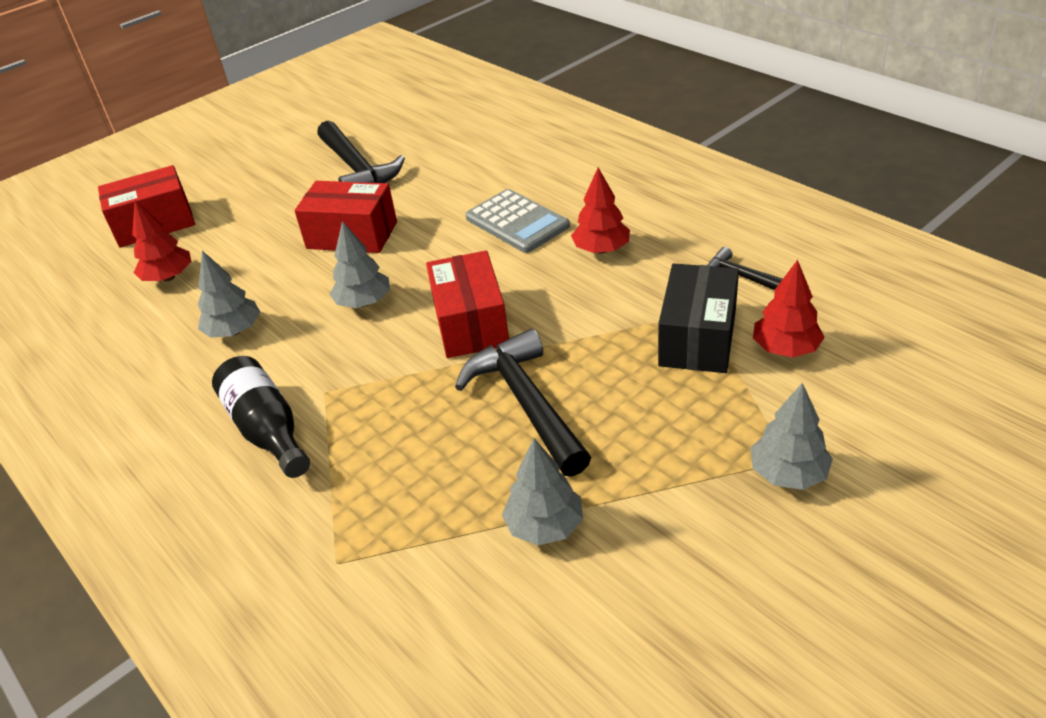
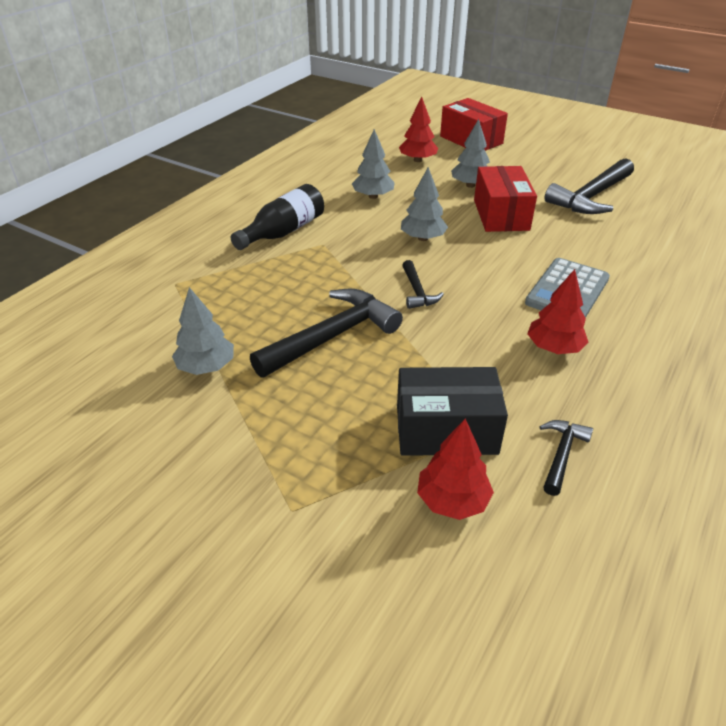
camera: 70 degrees right, 0 degrees up
red box [426,251,509,358] -> black hammer [402,260,444,309]
grey tree [751,383,833,490] -> grey tree moved to [451,119,490,188]

